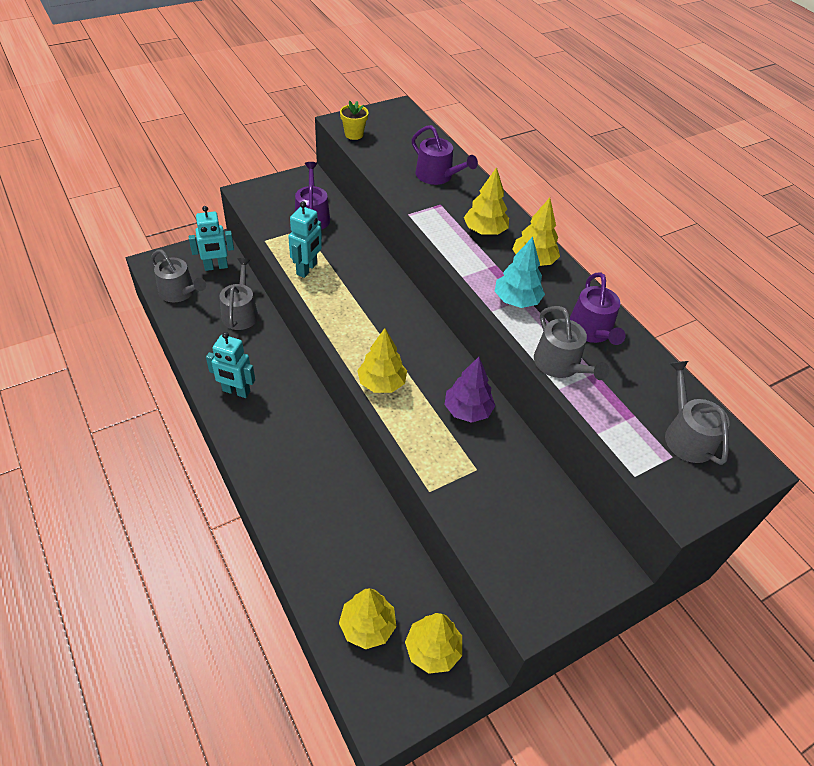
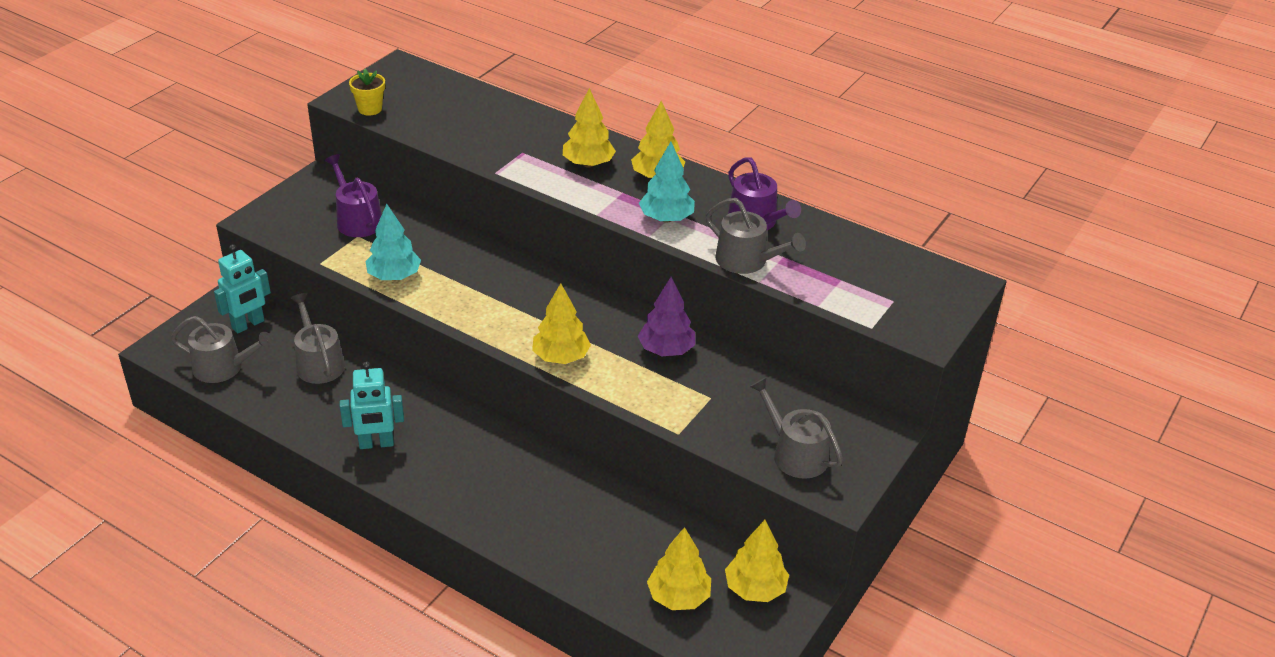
camera: 25 degrees left, 10 degrees down
turquoise robot [288,201,322,278] -> turquoise tree [365,204,421,280]
purple watering can [412,125,478,185] -> none
grey watering can [665,361,730,465] -> grey watering can moved to [749,378,843,479]

